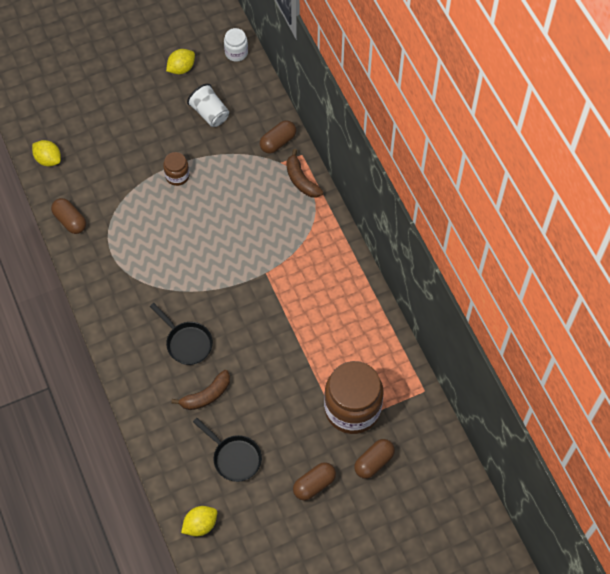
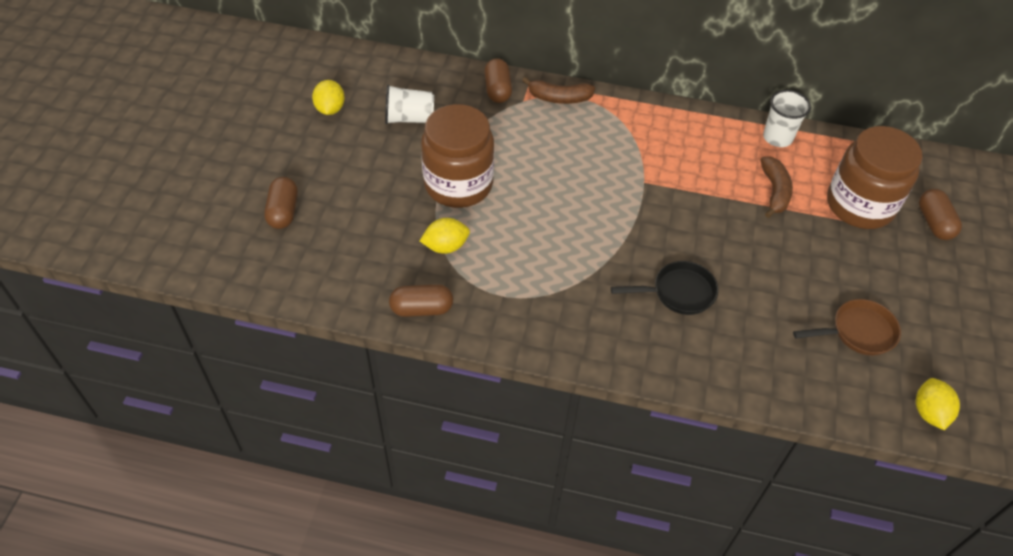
camera: 55 degrees left, 10 degrees down
yellow lemon [32,140,61,167] -> yellow lemon moved to [420,218,470,254]
brown jar [163,152,190,186] -> brown jar [421,104,494,208], size x2.12
brown banana [171,370,230,410] -> brown banana moved to [761,156,793,218]
black pan [193,418,262,482] -> brown pan [793,299,901,356]
white jar [224,28,248,62] -> none
brown capsule [293,462,336,501] -> brown capsule moved to [264,177,298,229]
none -> white cup [763,90,811,147]

